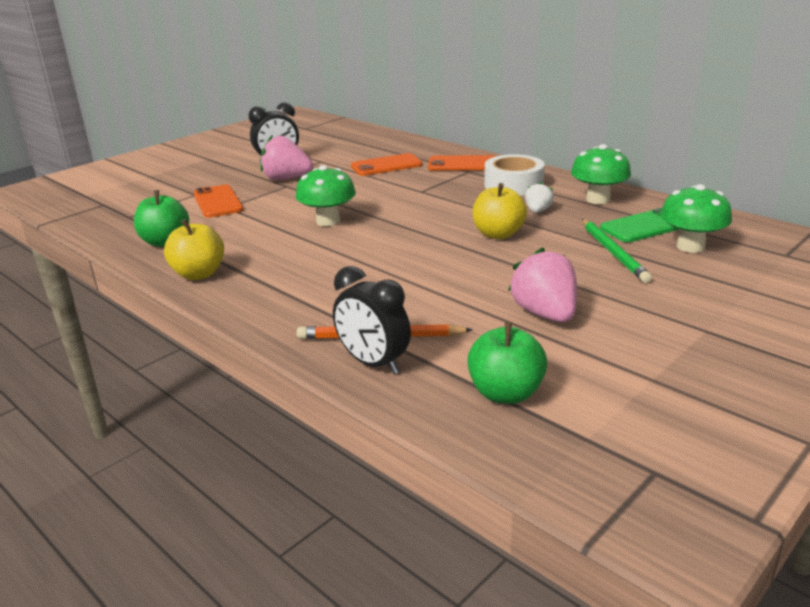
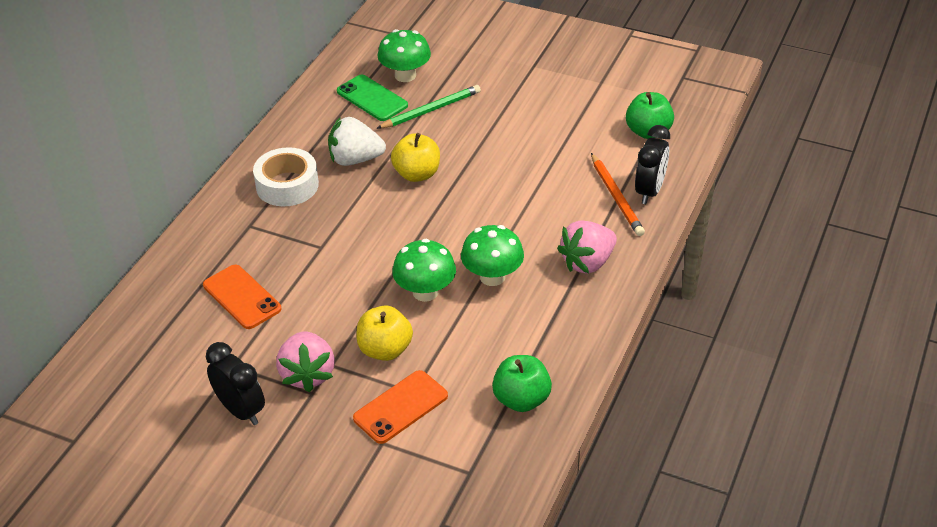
camera: 110 degrees left, 15 degrees up
yellow apple [164,219,224,280] -> yellow apple moved to [356,306,413,361]
orange phone [428,155,495,171] -> none
pink strawberry [508,247,577,322] -> pink strawberry moved to [557,221,617,274]
white strawberry [525,182,554,213] -> white strawberry [328,117,386,166], size x1.78
green mushroom [571,144,631,204] -> green mushroom moved to [461,225,524,286]

